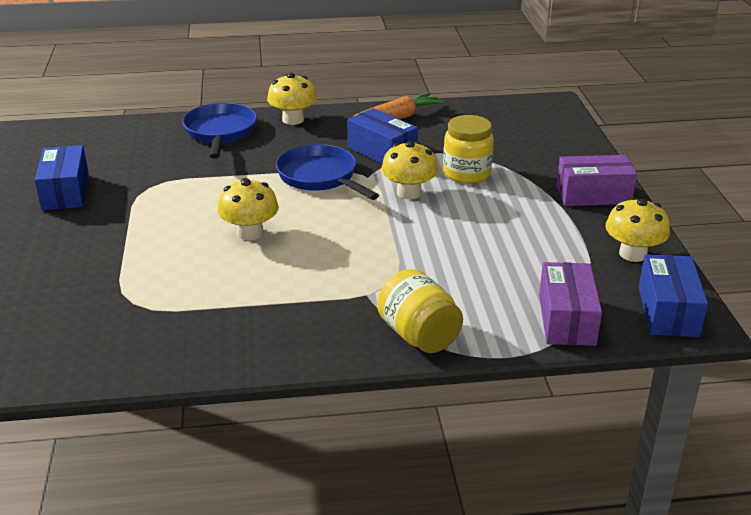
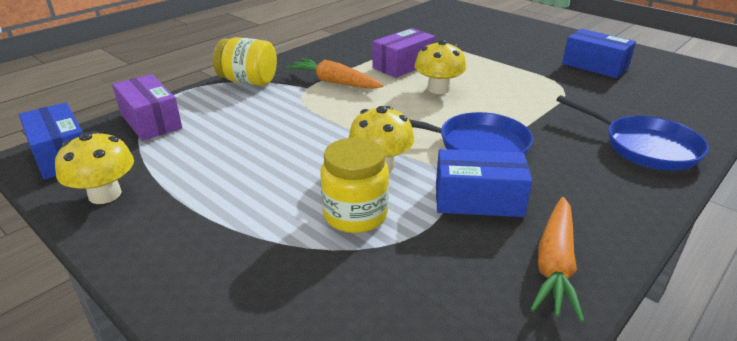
camera: 140 degrees right, 0 degrees up
yellow mushroom [267,73,317,125] -> none
purple box [556,155,637,206] -> purple box moved to [372,28,435,78]
none -> orange carrot [286,58,384,89]

